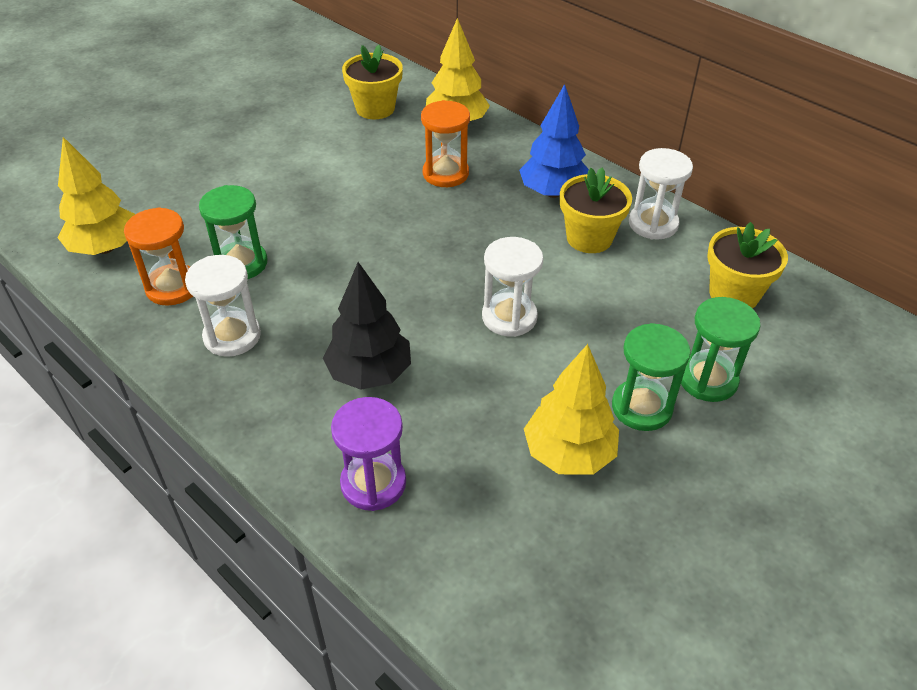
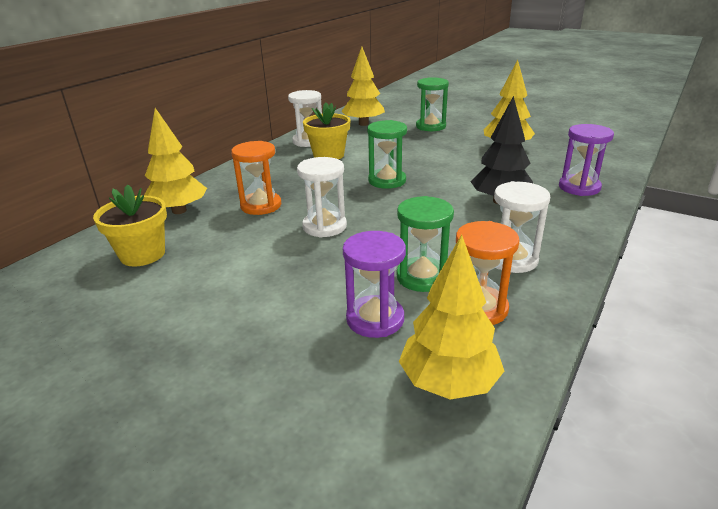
camera: 100 degrees left, 15 degrees down
white hourglass [482,237,543,337] -> white hourglass moved to [297,157,347,238]
blue tree [519,84,589,198] -> none
green hourglass [612,323,691,431] -> green hourglass moved to [367,120,407,189]
yellow flower pot [707,222,788,308] -> yellow tree [341,47,385,126]
none -> purple hourglass [343,231,406,338]

